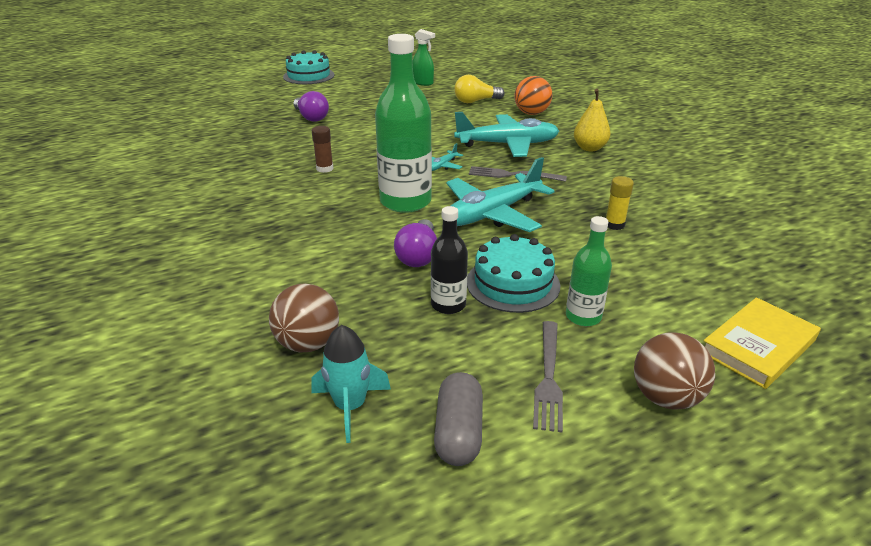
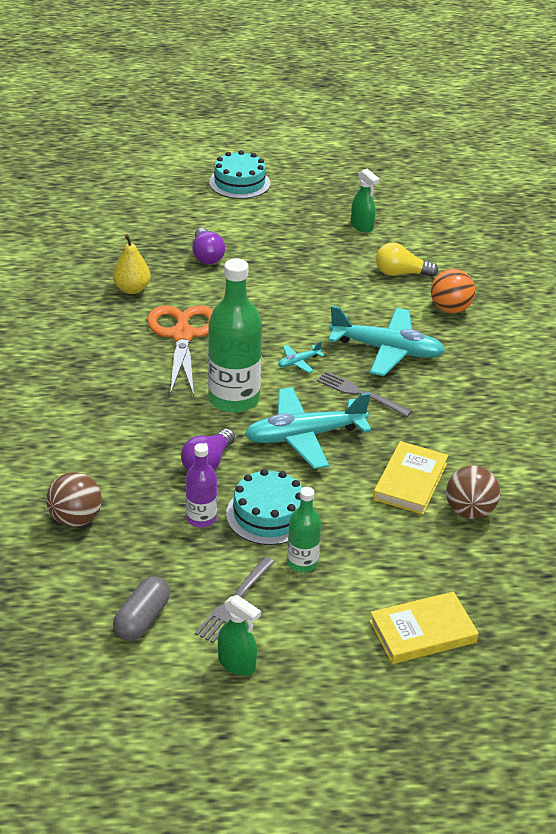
camera: 20 degrees right, 5 degrees up
turquoise rocket [311,325,391,443] -> none
brown glue stick [312,126,334,173] -> orange scissors [147,305,213,396]
black bottle [431,206,468,314] -> purple bottle [186,443,217,527]
yellow pear [574,89,611,151] -> yellow pear moved to [113,234,151,294]
yellow glue stick [606,176,634,230] -> yellow book [373,441,448,515]
brown ball [634,332,715,410] -> brown ball moved to [446,465,500,519]
none -> green spray bottle [218,595,261,676]

